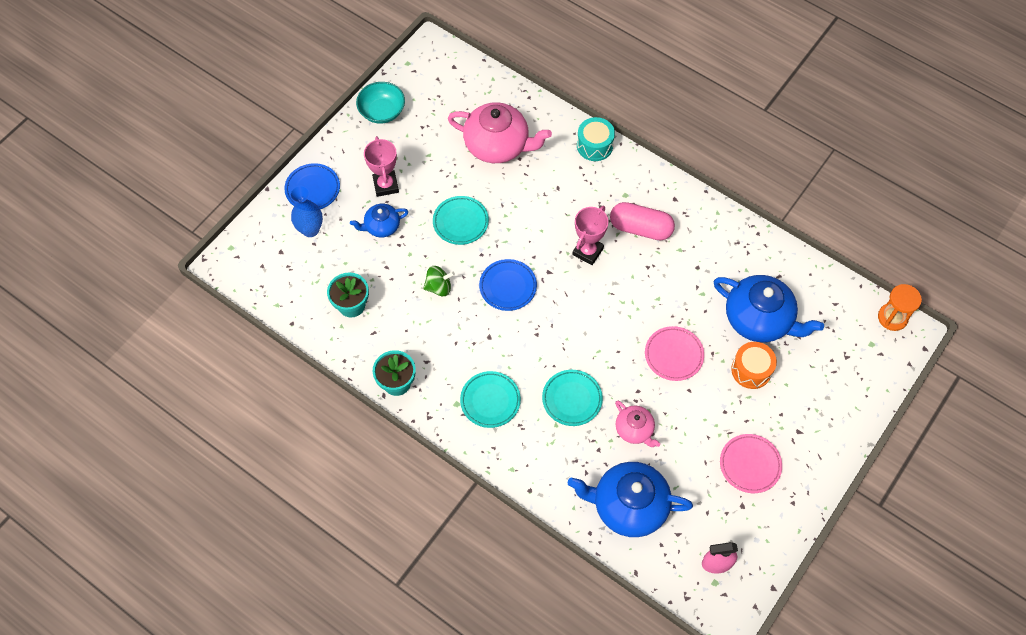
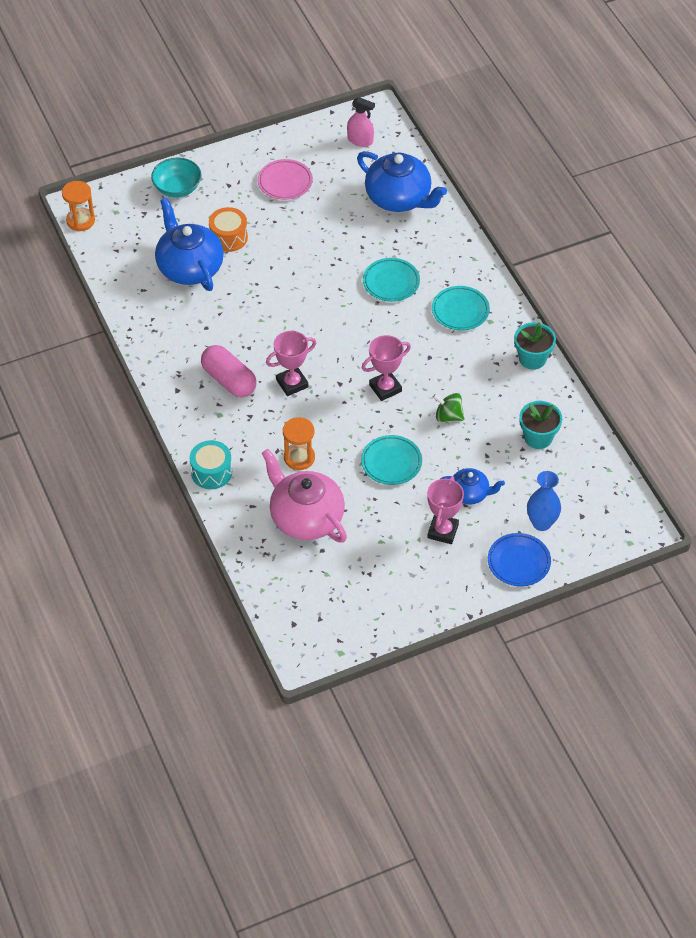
camera: 150 degrees left, 10 degrees down
turquoise bowl [356,82,405,124] -> turquoise bowl moved to [151,158,202,198]
blue plate [479,259,537,311] -> pink trophy [362,335,411,401]
pink teapot [615,401,660,447] -> none
pink plate [645,326,704,381] -> none
none -> orange hourglass [283,417,315,470]

